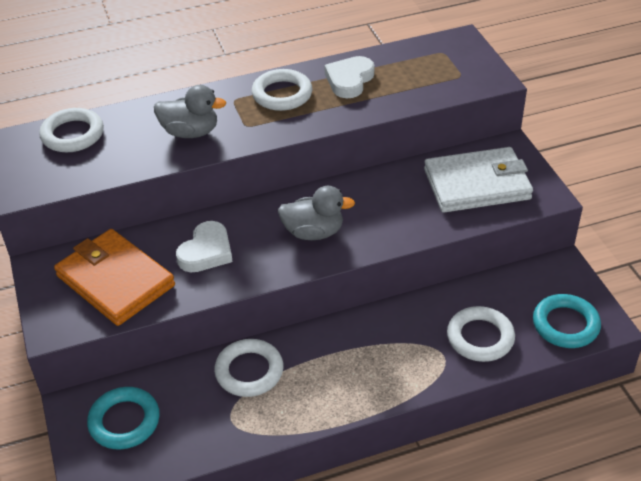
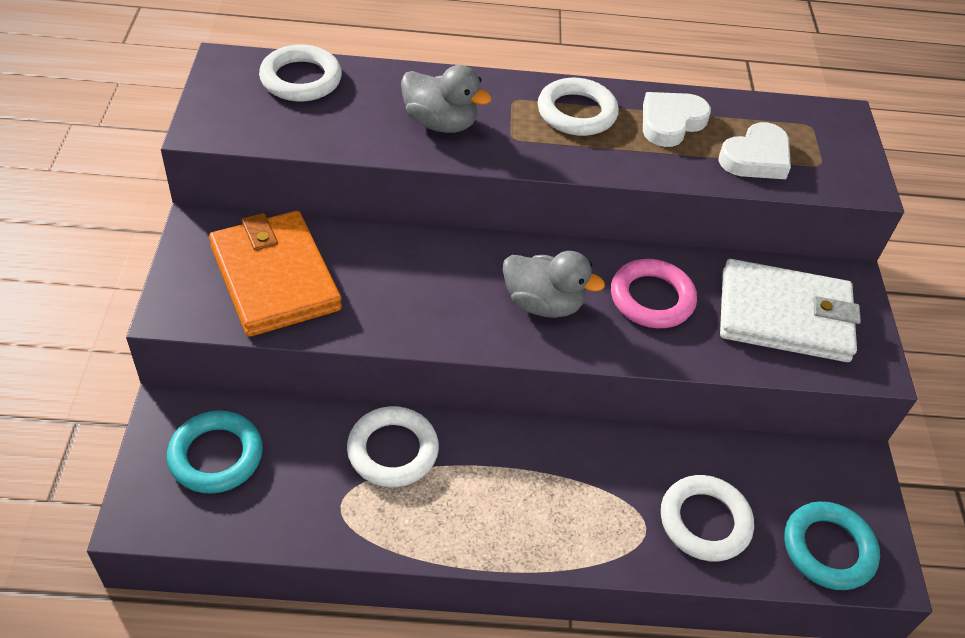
camera: 15 degrees right, 5 degrees up
white heart [176,221,233,272] -> white heart moved to [718,122,791,179]
none -> pink ring [611,259,697,328]

